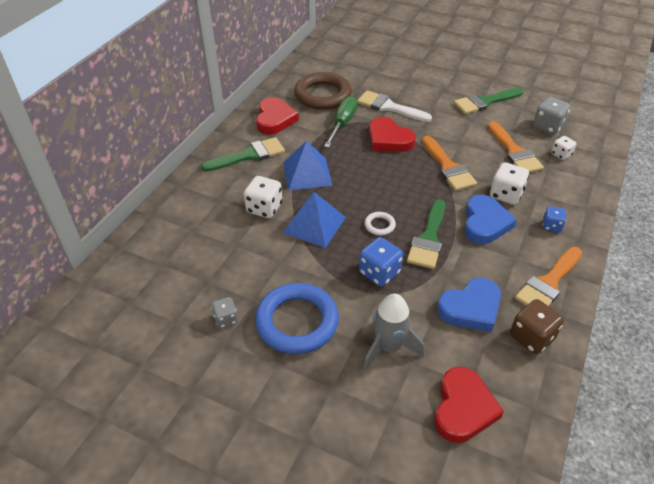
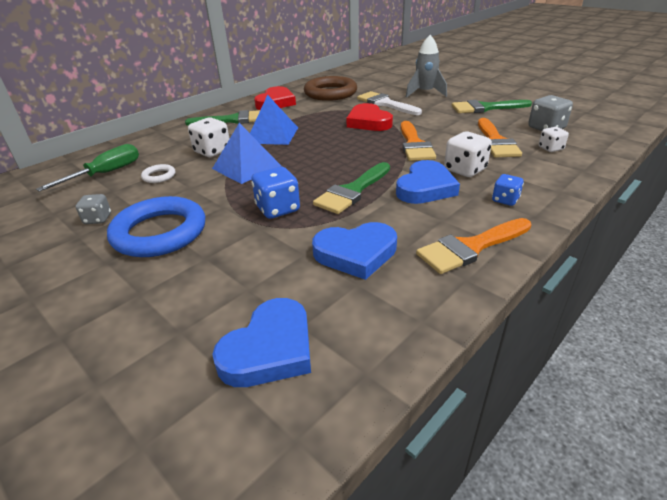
camera: 20 degrees right, 10 degrees down
green screwdriver [324,96,357,148] -> green screwdriver moved to [36,144,139,192]
grey rocket [363,294,424,370] -> grey rocket moved to [406,35,447,98]
white ring [364,212,396,235] -> white ring moved to [141,164,176,183]
red heart [434,367,504,443] -> blue heart [212,298,311,387]
brown dice [510,299,564,354] -> none

